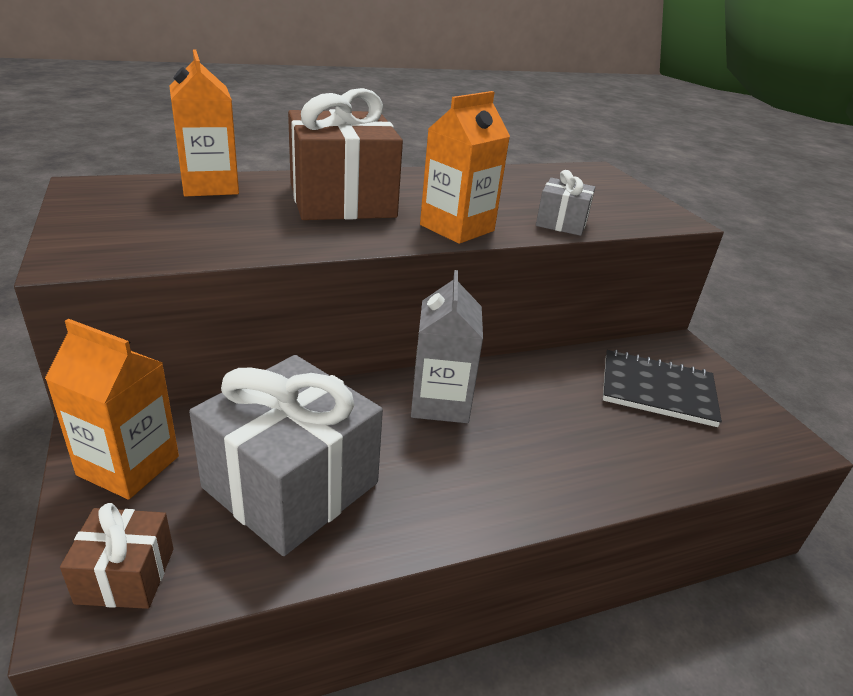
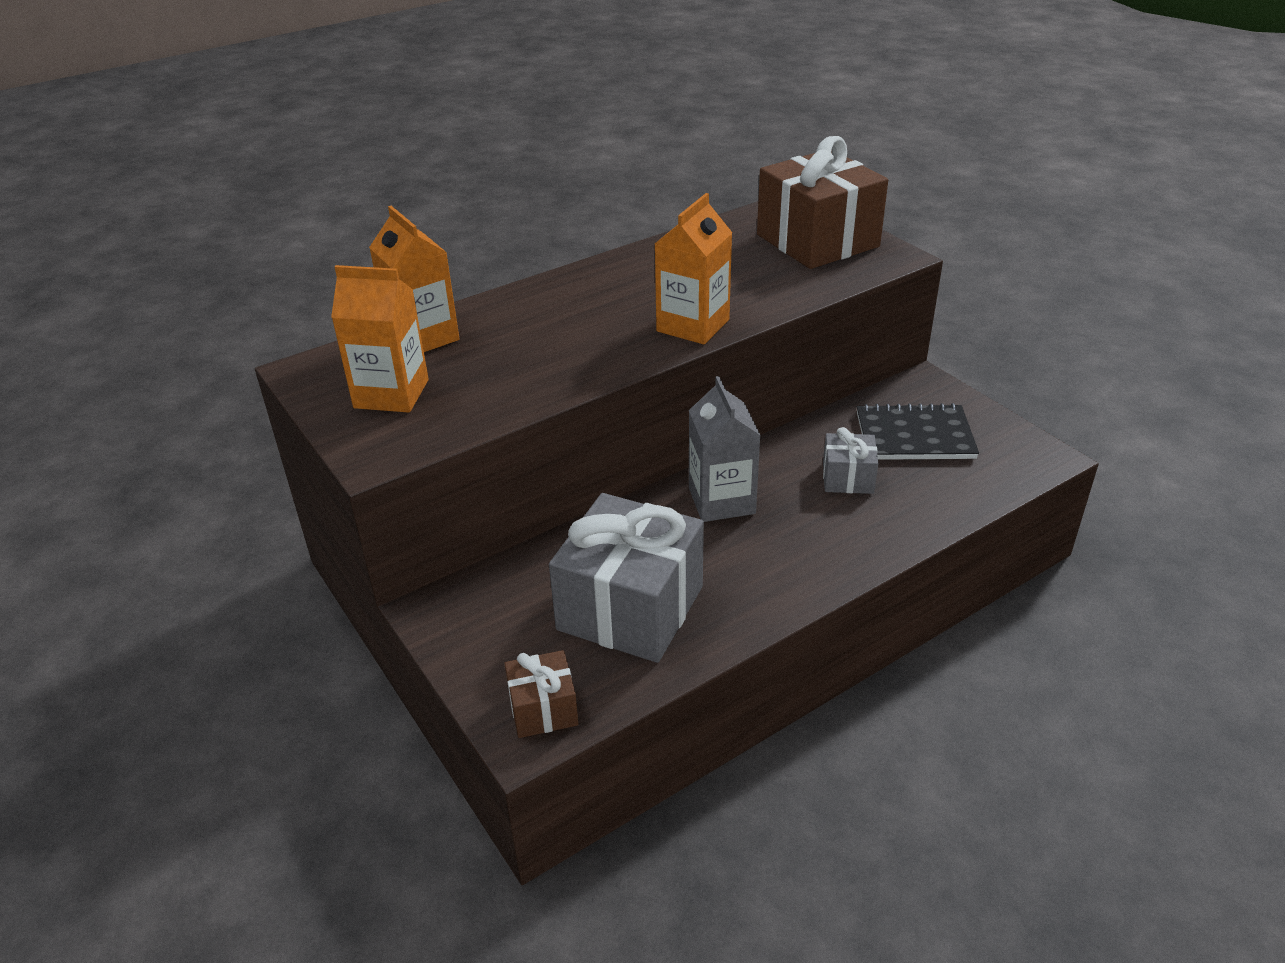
camera: 10 degrees left, 5 degrees up
orange carton [45,319,179,500] -> orange carton moved to [331,265,429,413]
brown gift [288,88,403,220] -> brown gift moved to [757,136,888,269]
grey gift [536,170,595,236] -> grey gift moved to [823,427,878,494]

